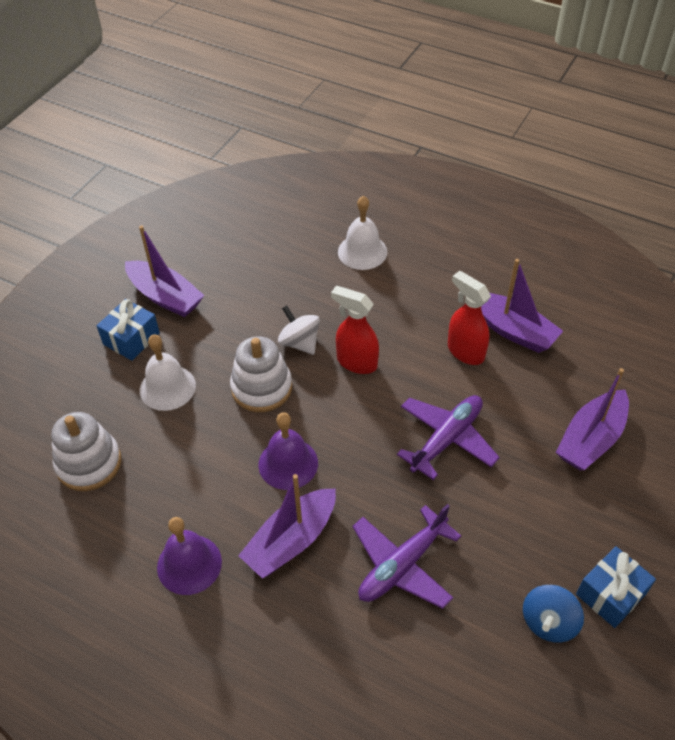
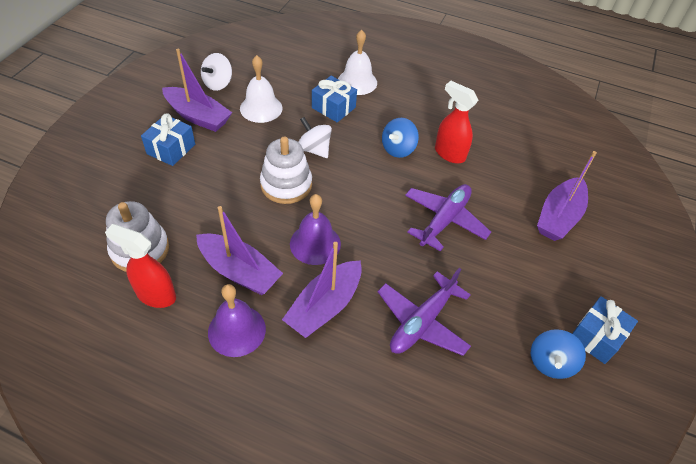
camera: 10 degrees left, 0 degrees up
white bell [140,334,196,411] -> white bell moved to [240,55,282,123]
red spray bottle [331,286,379,374] -> red spray bottle moved to [105,224,176,308]
purple boat [481,259,563,353] -> purple boat moved to [196,206,283,295]
none -> white spinning top [201,53,232,91]
none -> blue gift [312,76,357,122]
none -> blue spinning top [382,118,419,158]

